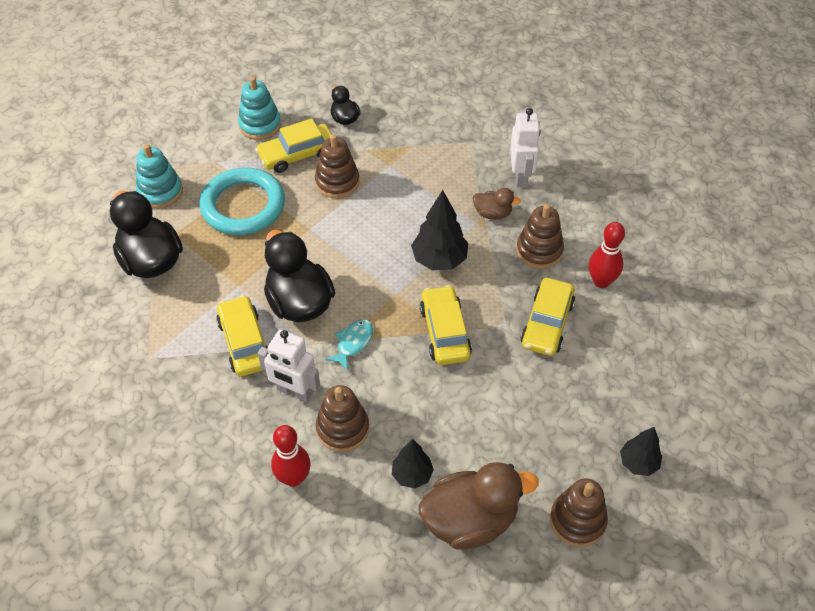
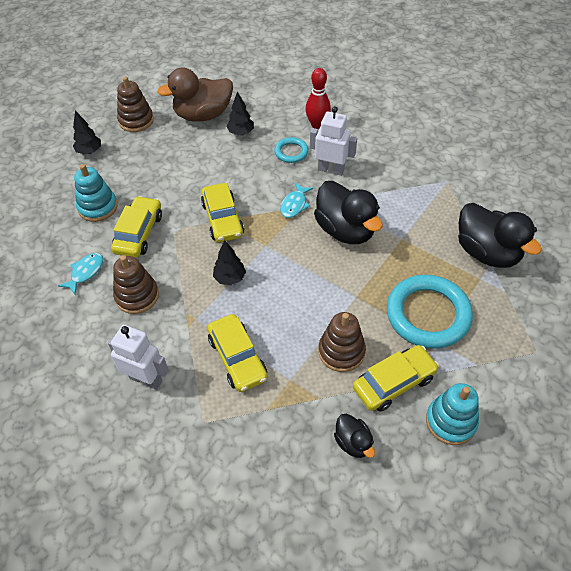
camera: 175 degrees right, 0 degrees up
turquoise stacking toy [136,144,183,208] -> turquoise stacking toy moved to [74,164,118,222]
yellow car [216,295,268,376] -> yellow car moved to [207,314,268,392]
brown stacking toy [316,385,369,452] -> turquoise ring [274,137,309,163]
black tree [411,190,468,270] -> black tree [213,240,246,285], size x0.64
brown duck [473,188,521,220] -> none
white robot [510,108,541,187] -> white robot turned 120 degrees clockwise [108,325,169,390]
red bowling pin [589,222,625,288] -> turquoise fish [58,253,103,295]

